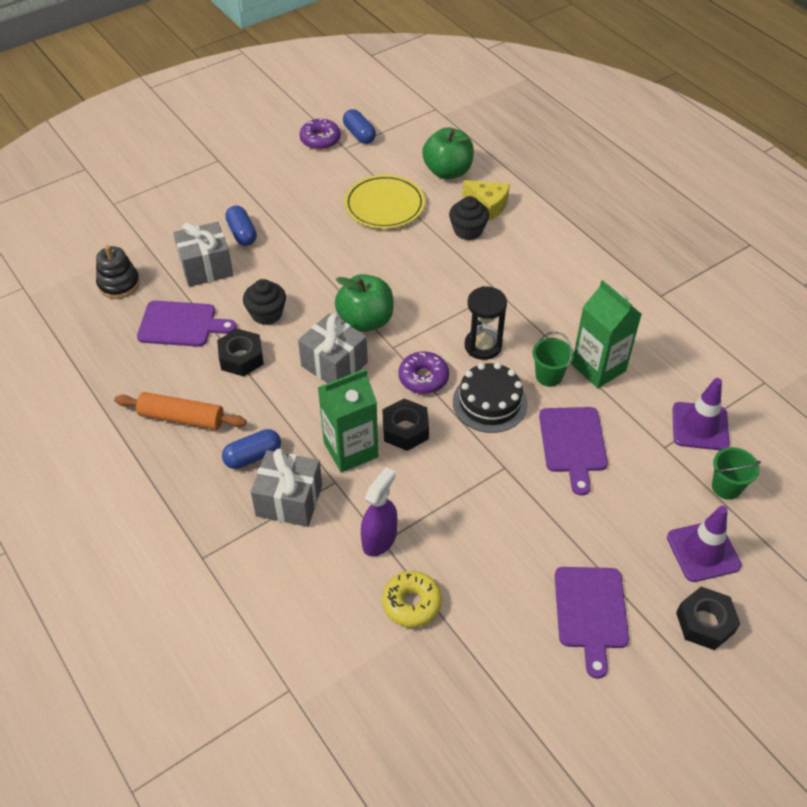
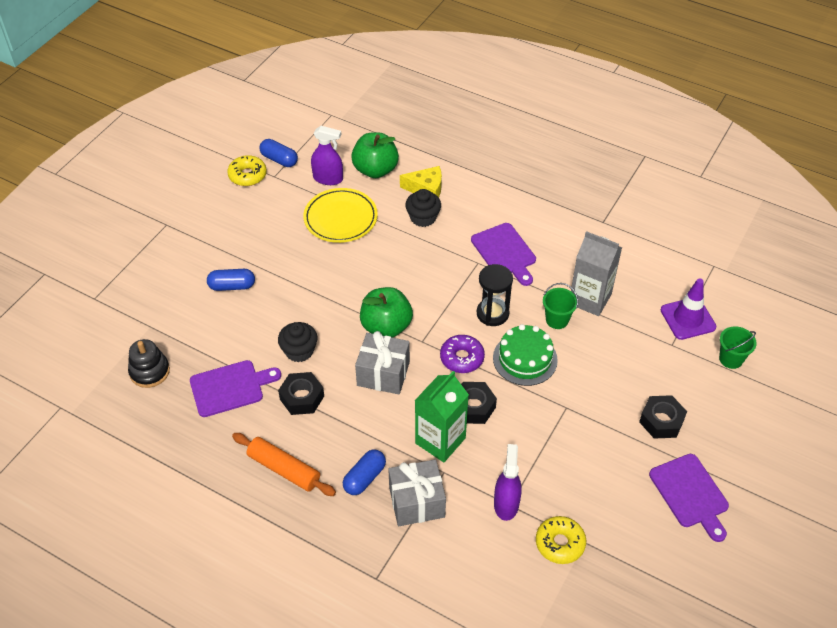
camera: 25 degrees left, 0 degrees up
orange rolling pin [114,392,247,430] -> orange rolling pin turned 45 degrees clockwise [232,433,336,496]
grey gift [173,222,233,287] -> none
blue capsule [225,206,257,246] -> blue capsule turned 45 degrees counterclockwise [207,269,255,291]
purple donut [300,119,341,150] -> yellow donut [227,155,267,186]
black cake [453,362,528,433] -> green cake [493,324,558,386]
purple cutting board [539,407,608,496] -> purple cutting board moved to [471,223,536,286]
green carton [572,280,641,388] -> grey carton [571,231,622,316]
purple traffic cone [667,506,742,582] -> none
black nut [676,587,740,650] -> black nut moved to [639,395,687,439]
none -> purple spray bottle [311,126,343,185]

